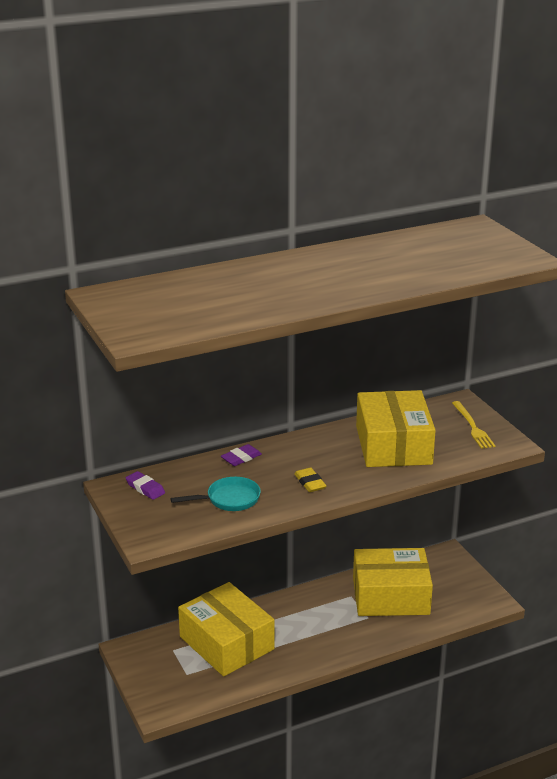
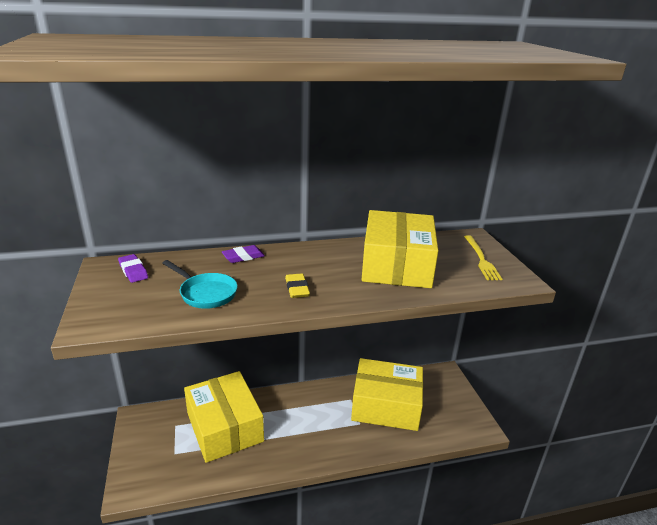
camera: 10 degrees right, 0 degrees up
turquoise pan [170,477,261,511] -> turquoise pan turned 45 degrees clockwise [163,260,238,309]

